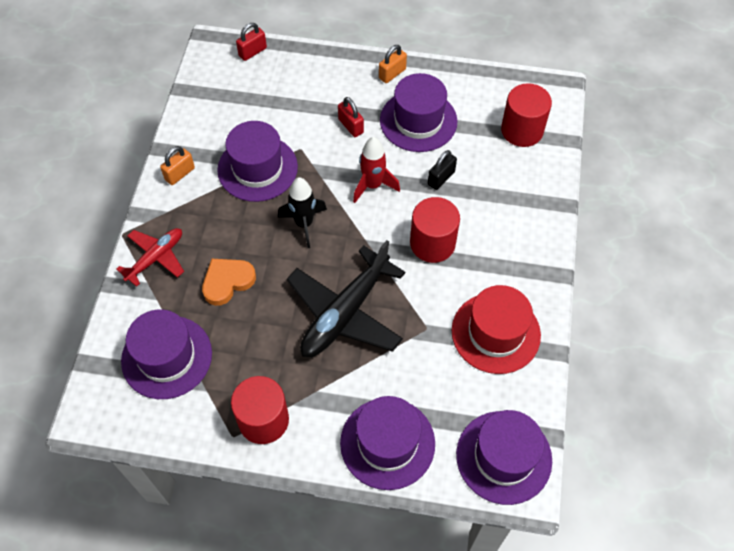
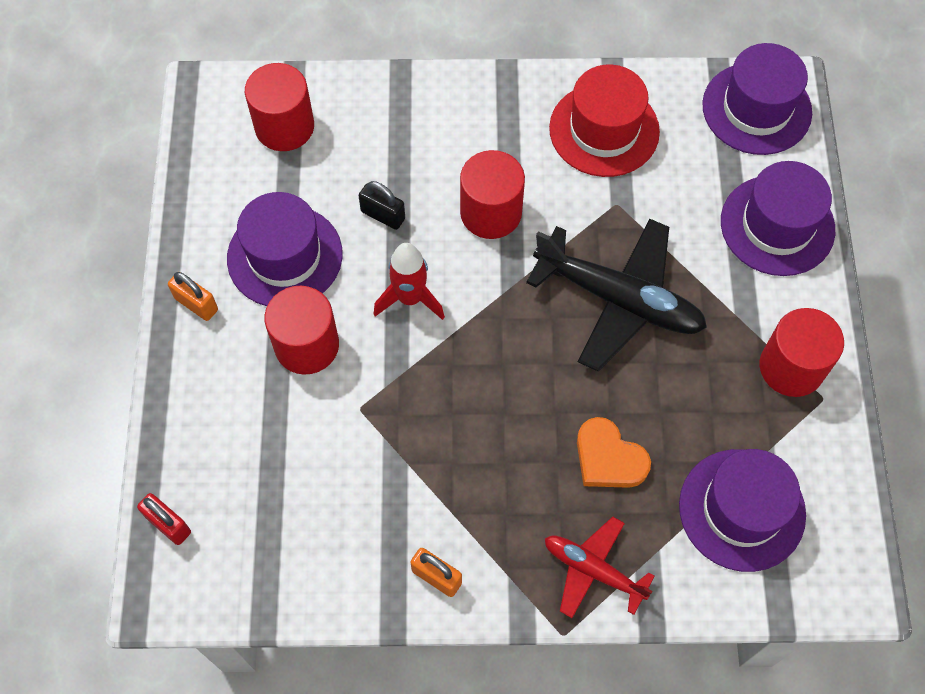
camera: 100 degrees left, 5 degrees up
purple hat [217,121,298,202] -> none
black rocket [278,177,327,248] -> none
red padlock [338,97,364,137] -> red cylinder [264,286,339,375]

